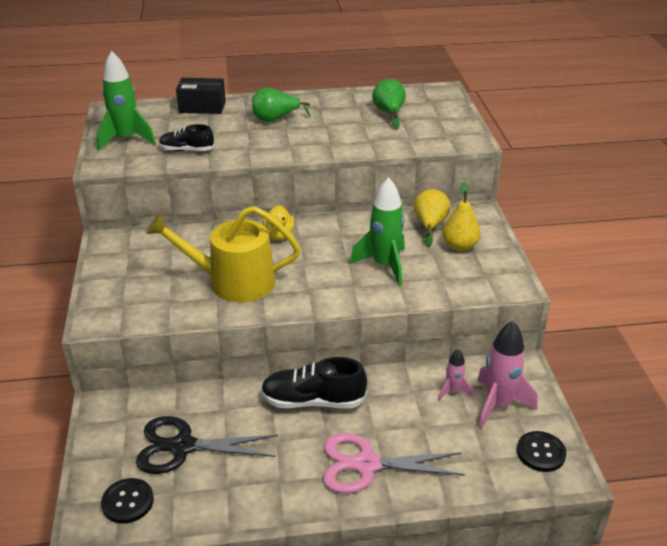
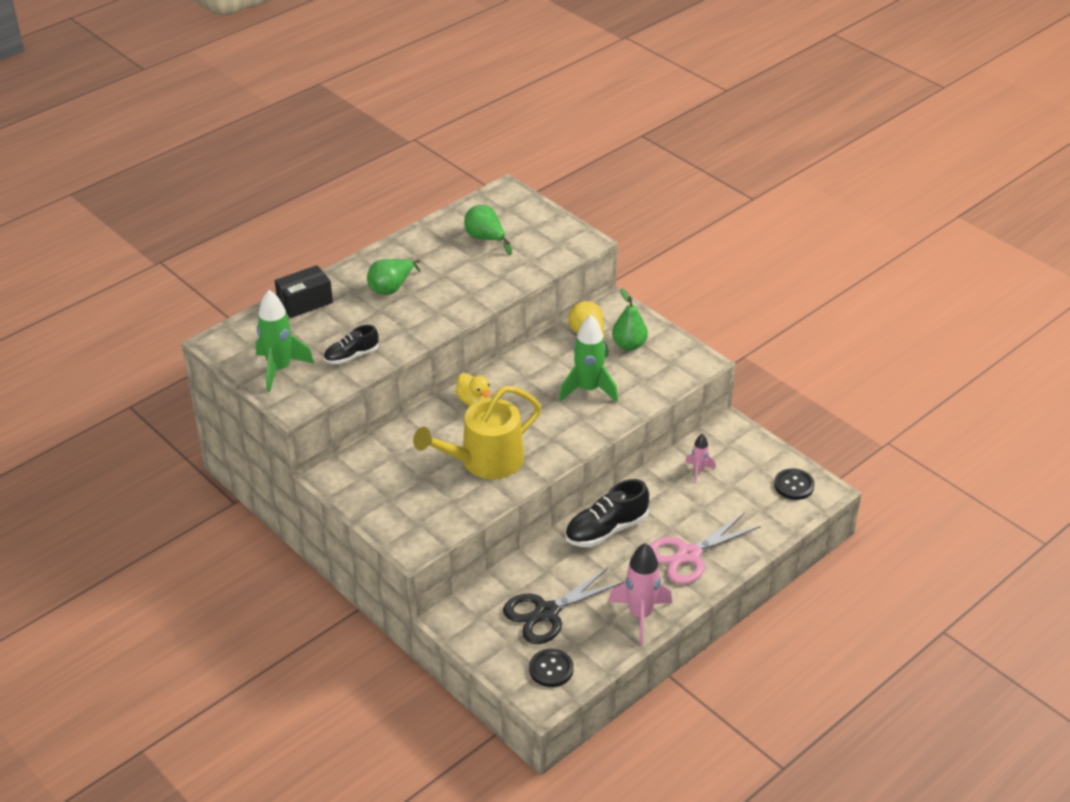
camera: 35 degrees left, 5 degrees up
yellow pear [442,182,481,251] -> green pear [612,288,648,350]
pink rocket [477,321,537,429] -> pink rocket moved to [608,543,672,644]

